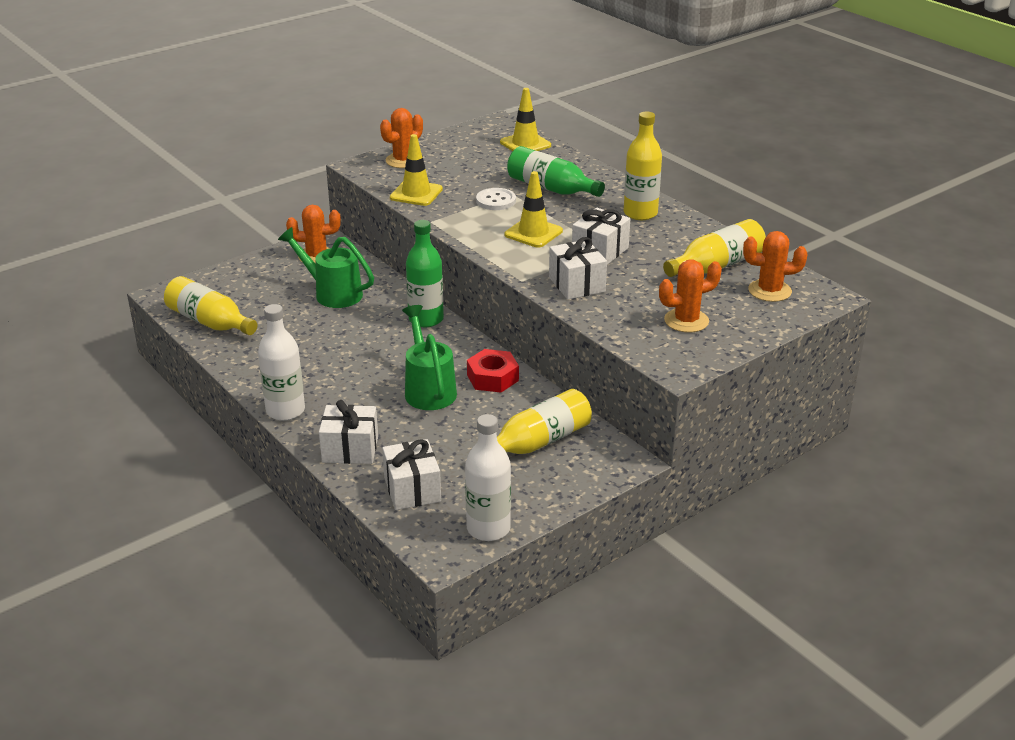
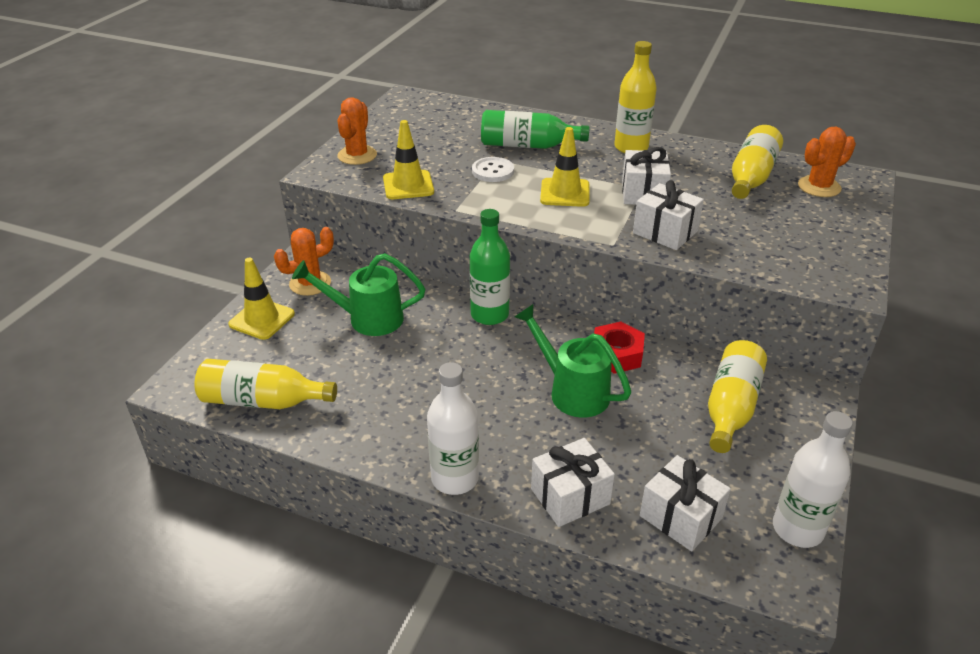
camera: 30 degrees left, 5 degrees up
yellow traffic cone [500,88,551,151] -> yellow traffic cone moved to [228,258,295,340]
orange cactus [659,259,722,333] -> none

